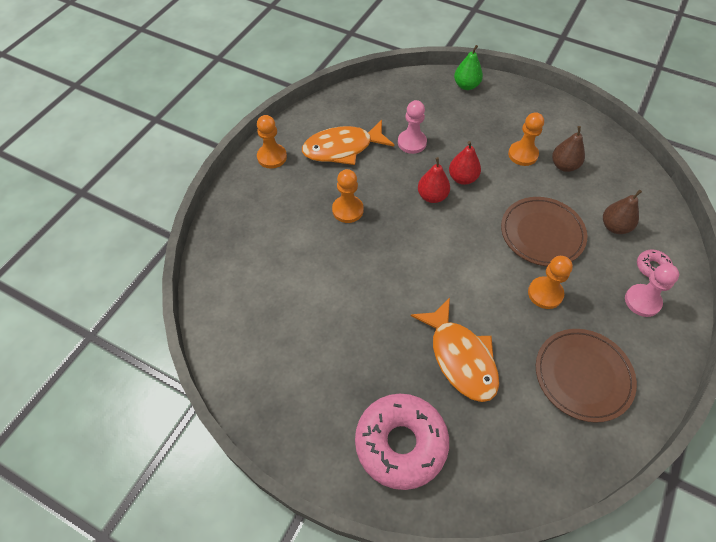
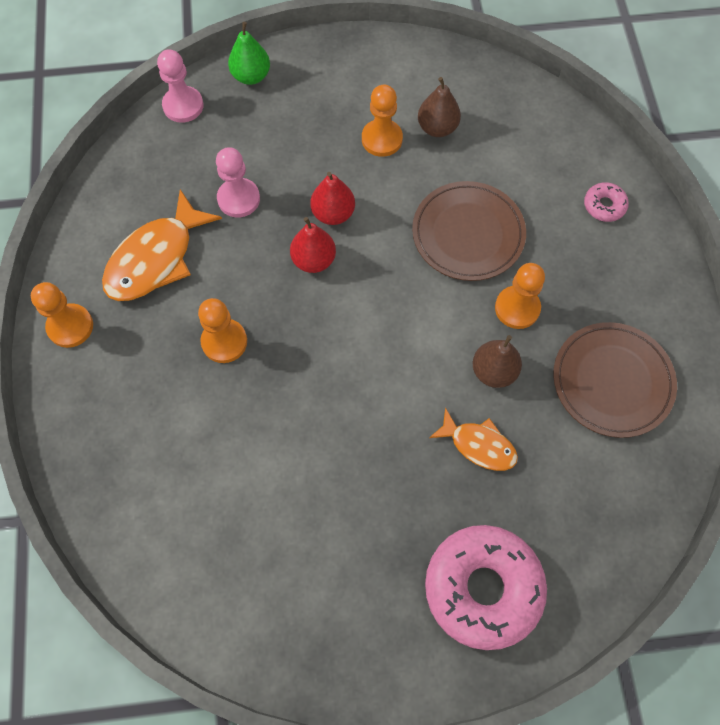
camera: 35 degrees left, 10 degrees up
orange fish [411,297,499,402] -> orange fish [429,408,518,471], size x0.59
brown pear [603,190,642,234] -> brown pear moved to [473,335,522,388]
pink pawn [625,264,679,317] -> pink pawn moved to [157,49,204,123]

